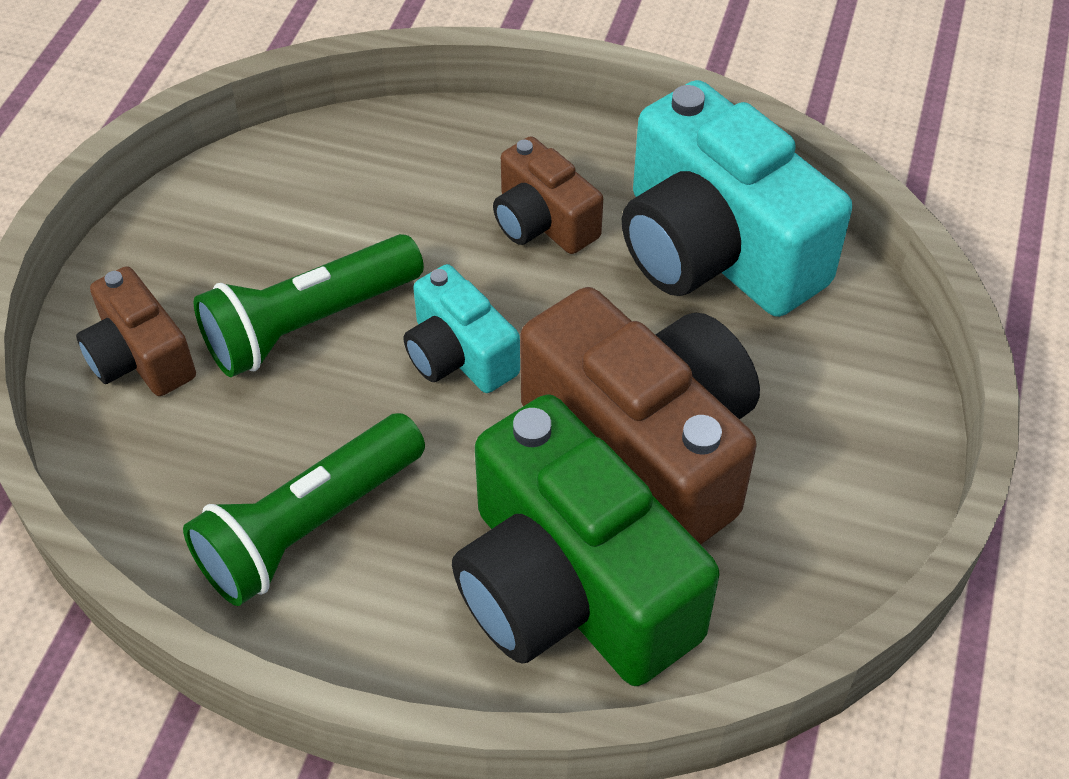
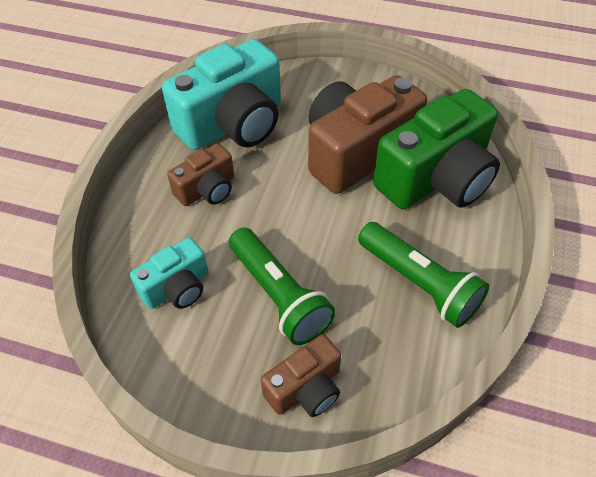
camera: 90 degrees left, 0 degrees up
turquoise camera [404,264,520,393] -> turquoise camera moved to [130,237,208,309]

